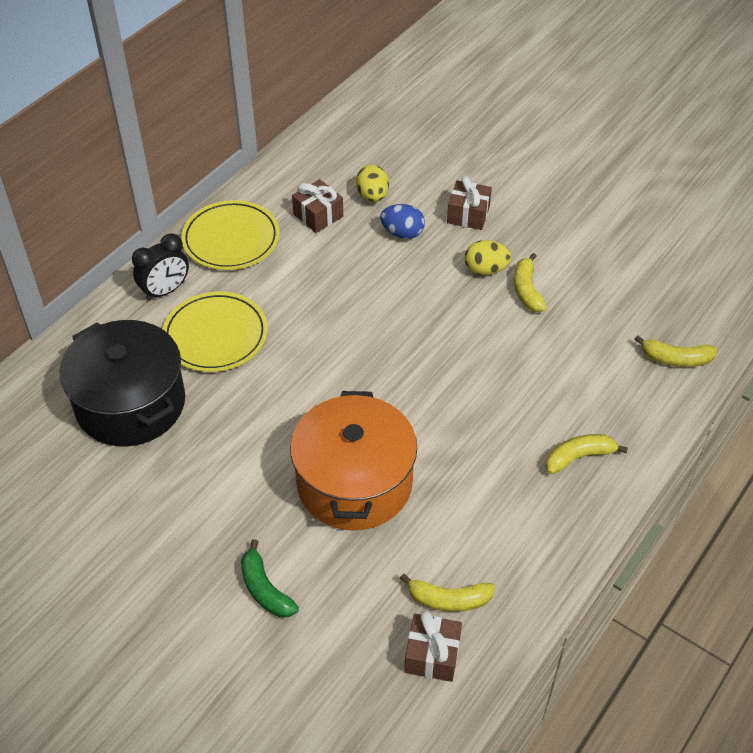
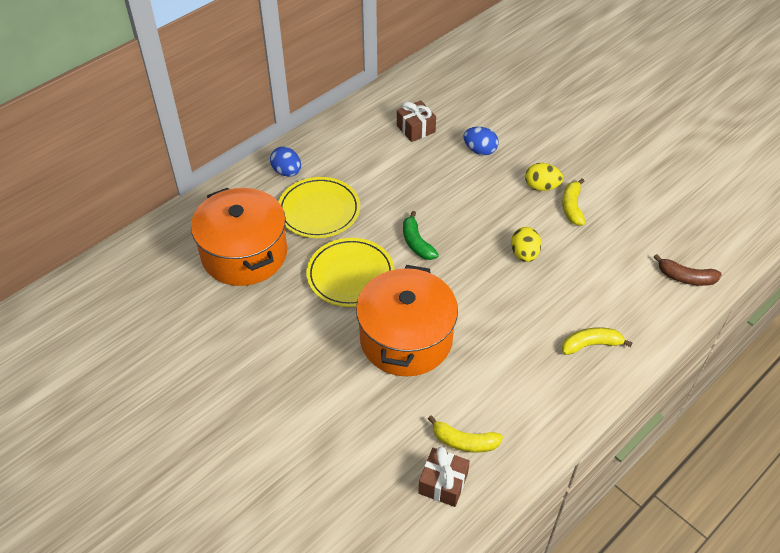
camera: 10 degrees right, 0 degrees up
black pot [60,320,185,446] -> orange pot [191,188,287,286]
black clock [132,234,189,301] -> blue egg [270,147,301,177]
yellow plate [181,200,280,270] -> yellow plate moved to [306,238,395,307]
green banana [241,539,299,617] -> green banana moved to [403,211,439,260]
yellow egg [356,165,389,202] -> yellow egg moved to [511,227,542,262]
brown gift [447,176,492,230] -> none
yellow banana [635,335,717,367] -> brown banana [654,254,722,286]

